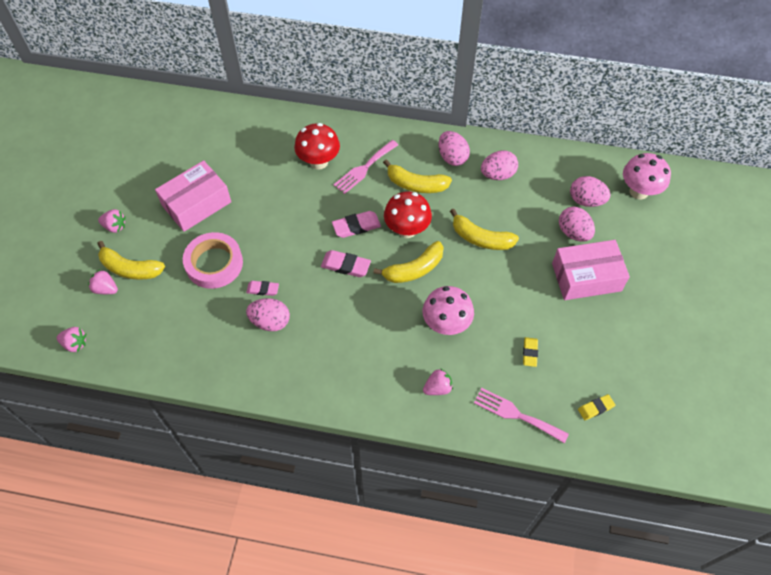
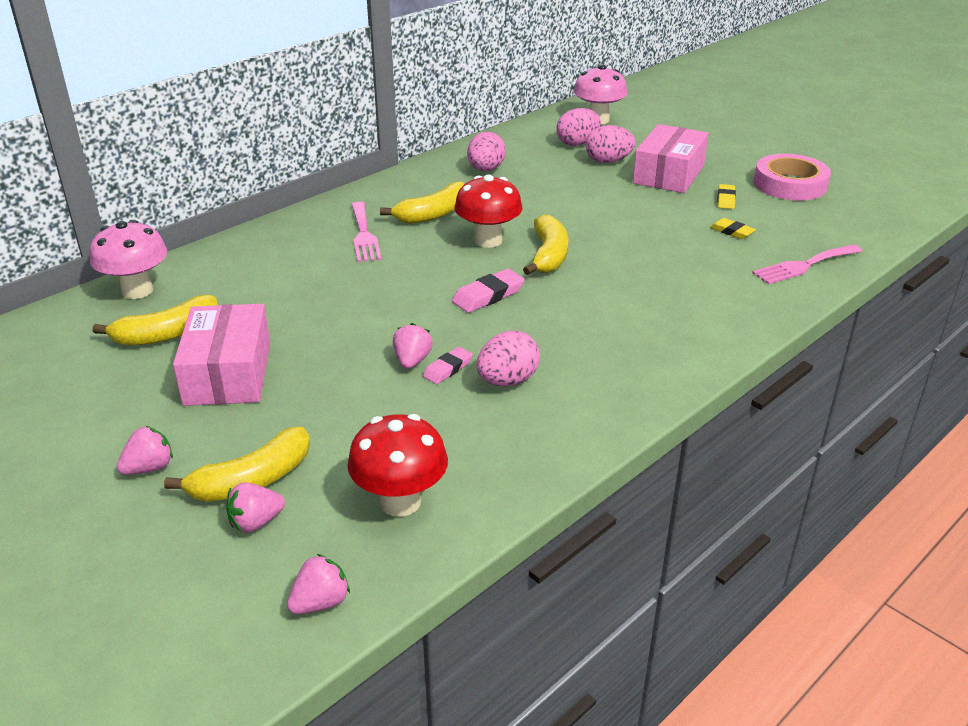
camera: 55 degrees left, 25 degrees down
pink tape [183,232,243,289] -> pink tape moved to [754,154,831,201]
red mushroom [294,123,340,170] -> red mushroom moved to [347,414,448,517]
pink eraser [332,211,381,238] -> none
pink mushroom [423,286,474,335] -> pink mushroom moved to [90,220,167,299]
pink strawberry [423,368,453,395] -> pink strawberry moved to [393,323,433,369]
pink egg [439,131,470,166] -> none
yellow banana [450,209,519,250] -> yellow banana moved to [93,295,218,346]
yellow eraser [578,394,615,420] -> yellow eraser moved to [717,184,736,209]

